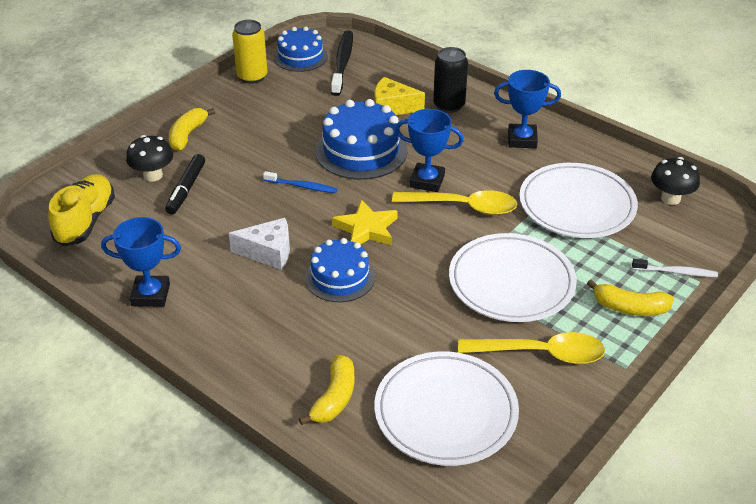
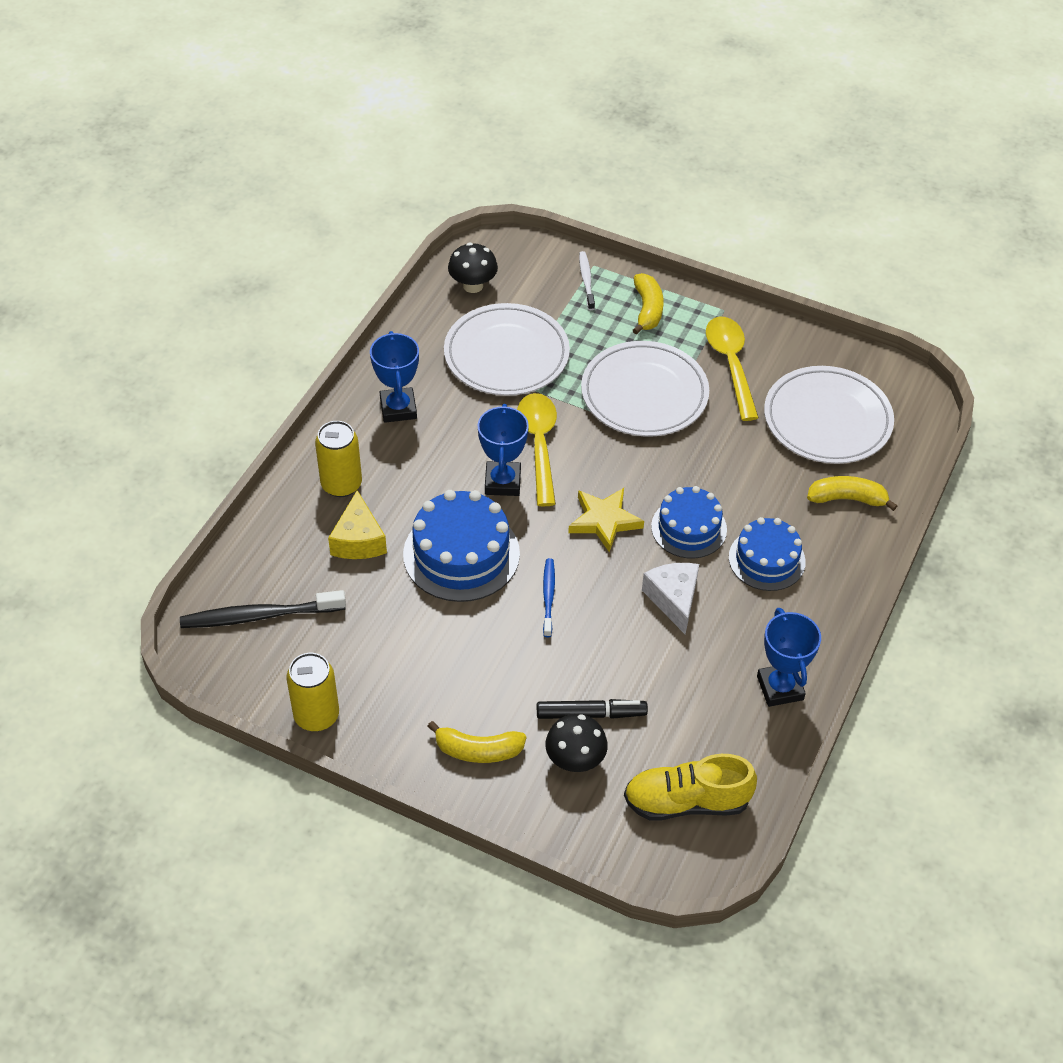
camera: 105 degrees left, 10 degrees up
blue cake [274,27,328,72] -> blue cake moved to [729,517,806,591]
black can [433,47,468,113] -> yellow can [315,421,362,497]

